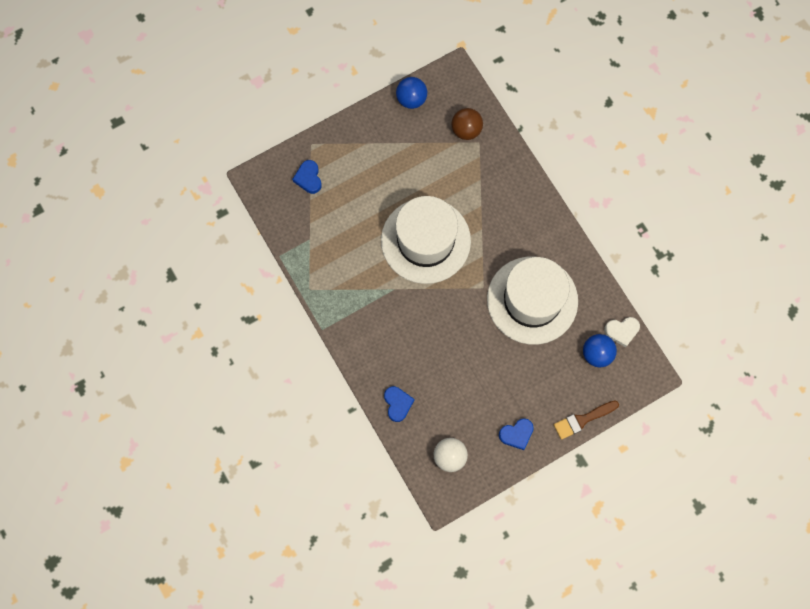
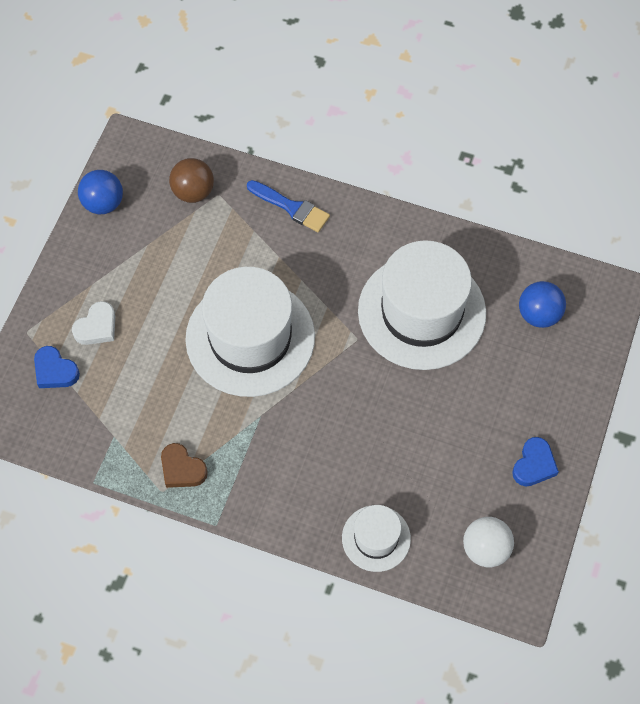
camera: 40 degrees left, 10 degrees down
blue heart [384,386,414,422] -> white hat [342,505,411,572]
brown brush [554,400,619,440] -> none
white heart [604,317,640,347] -> white heart moved to [72,301,115,345]
none -> brown heart [161,443,208,488]
none -> blue brush [247,180,330,232]

